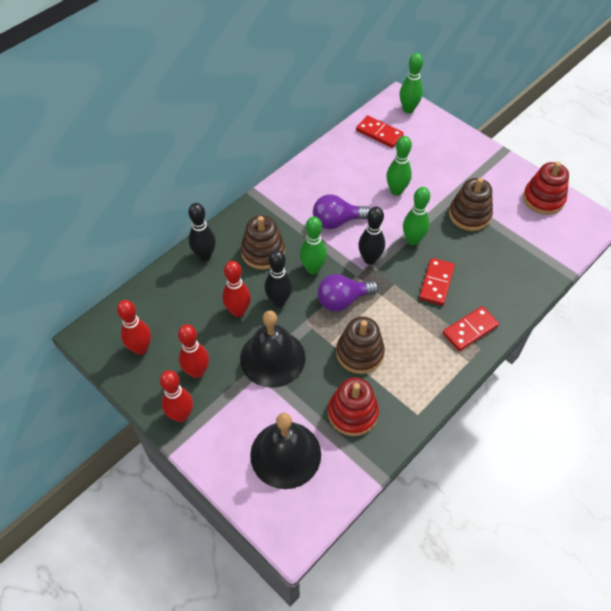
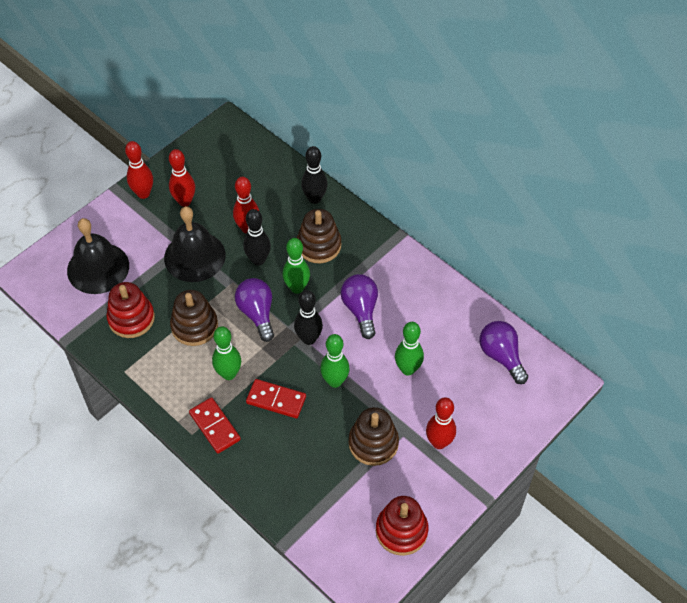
camera: 90 degrees right, 0 degrees up
red bowling pin [117,300,151,355] -> red bowling pin moved to [426,397,456,449]
red domino [356,115,404,148] -> purple light bulb [479,321,528,384]
green bowling pin [400,53,423,113] -> green bowling pin moved to [212,326,241,380]

